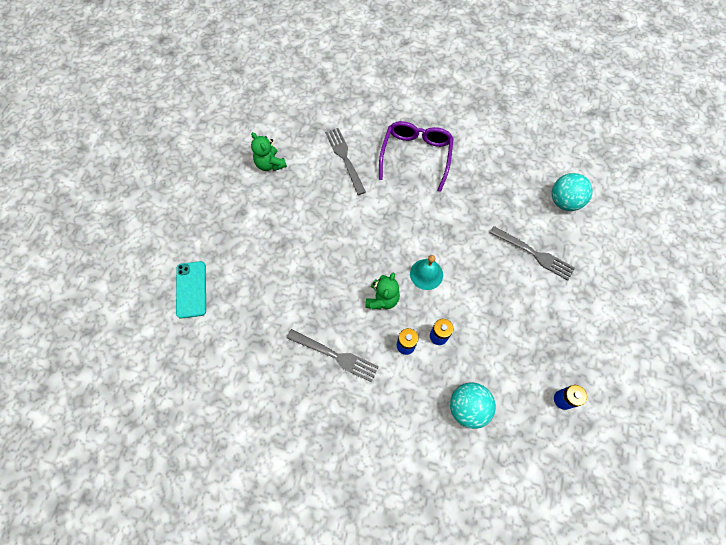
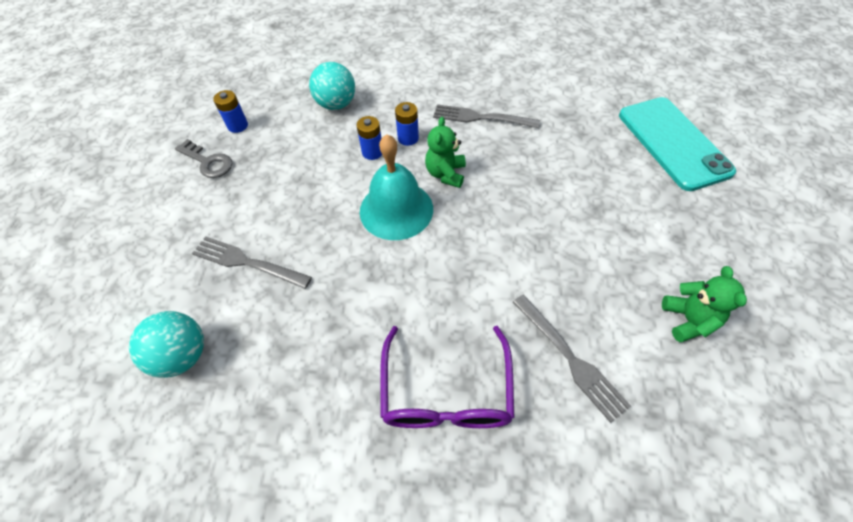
camera: 170 degrees right, 10 degrees down
turquoise phone [176,261,206,318] -> turquoise phone [619,97,736,191], size x1.69
green teddy bear [251,132,287,171] -> green teddy bear turned 45 degrees clockwise [662,266,747,342]
turquoise bell [410,255,443,290] -> turquoise bell [360,134,433,240], size x1.67
none -> grey key [175,139,232,178]

